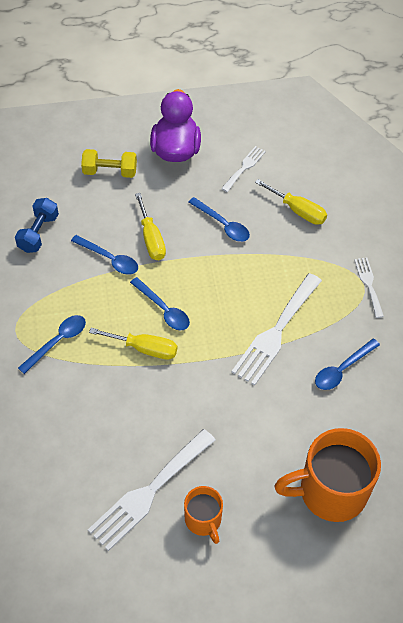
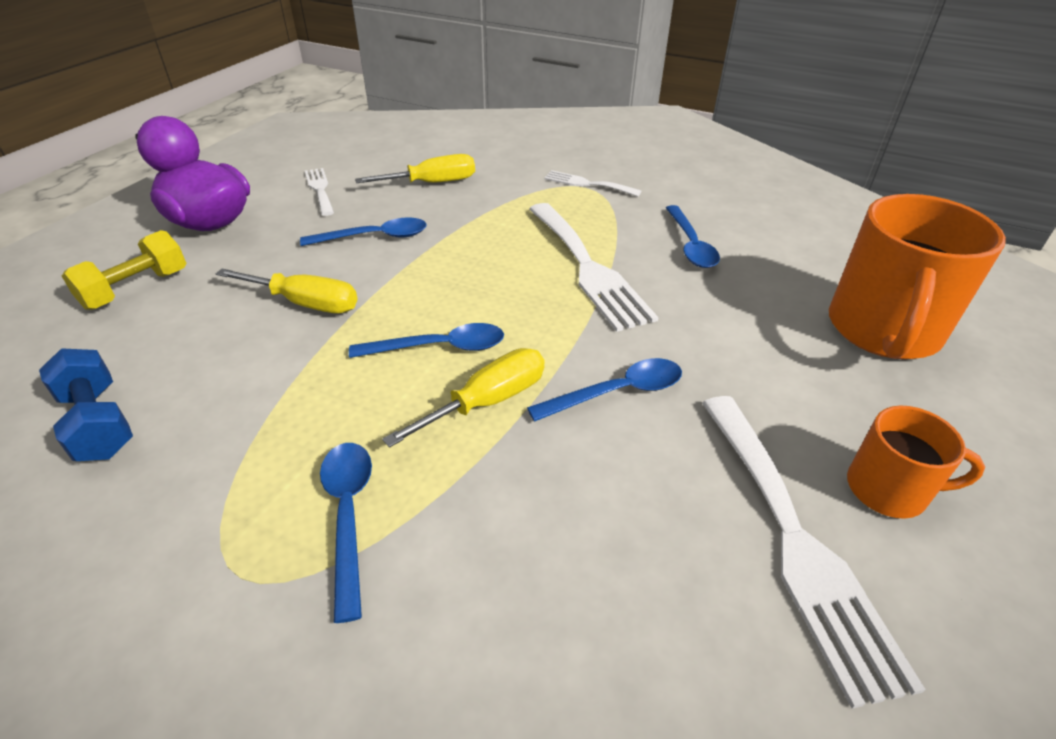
camera: 55 degrees left, 15 degrees down
blue spoon [71,235,138,275] -> blue spoon moved to [527,358,682,422]

